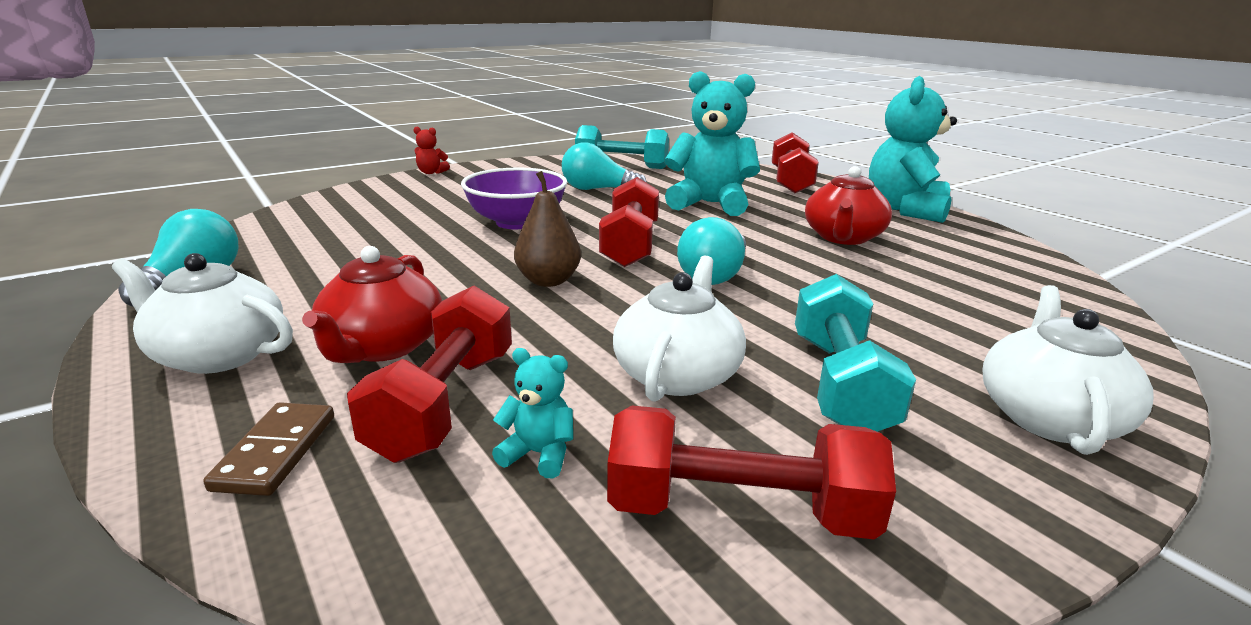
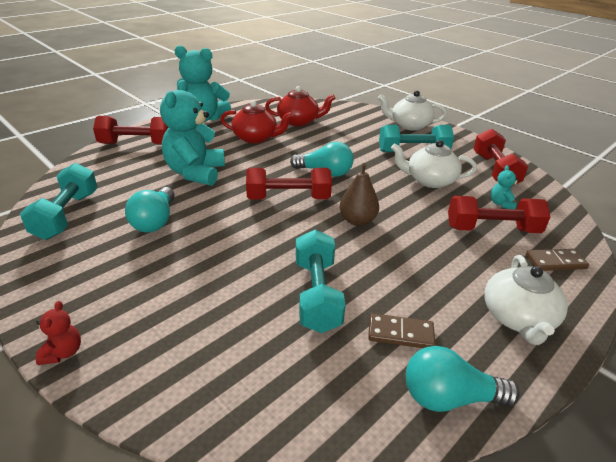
camera: 100 degrees left, 10 degrees up
red teapot [302,246,442,363] -> red teapot moved to [265,86,336,126]
purple bowl [461,167,567,229] -> none
none -> turquoise dumbbell [296,229,346,333]
none -> brown domino [368,313,435,348]

